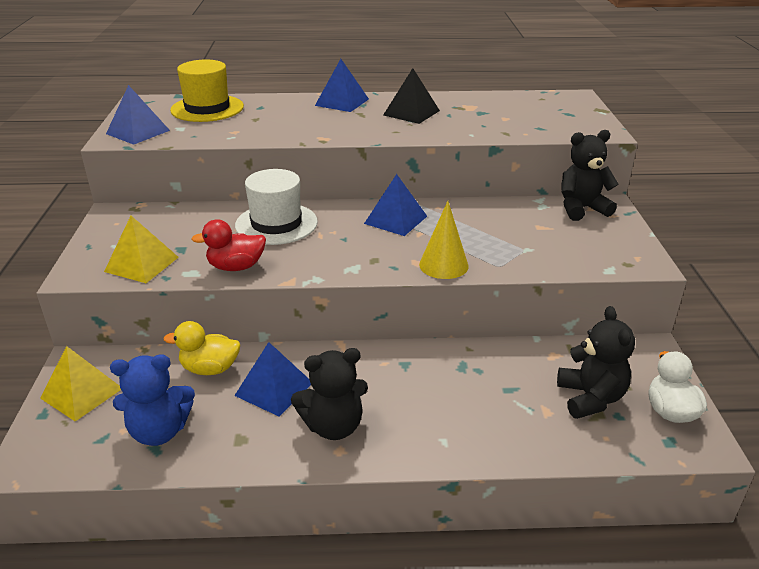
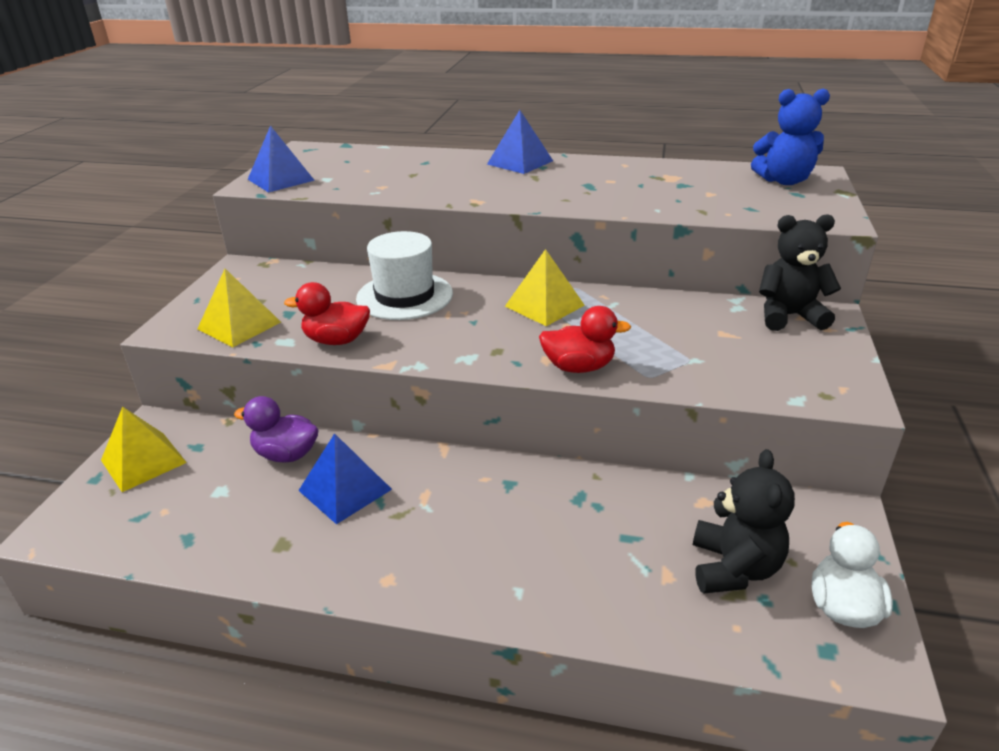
camera: 15 degrees right, 0 degrees up
blue teddy bear [110,354,195,446] -> blue teddy bear moved to [751,89,830,185]
yellow duck [163,321,240,375] -> purple duck [234,396,319,463]
yellow hat [170,60,244,122] -> none
black teddy bear [291,348,368,440] -> none
blue pyramid [364,174,427,236] -> yellow pyramid [505,249,585,326]
black pyramid [383,68,440,124] -> none
yellow cone [419,201,469,279] -> red duck [539,306,631,373]

